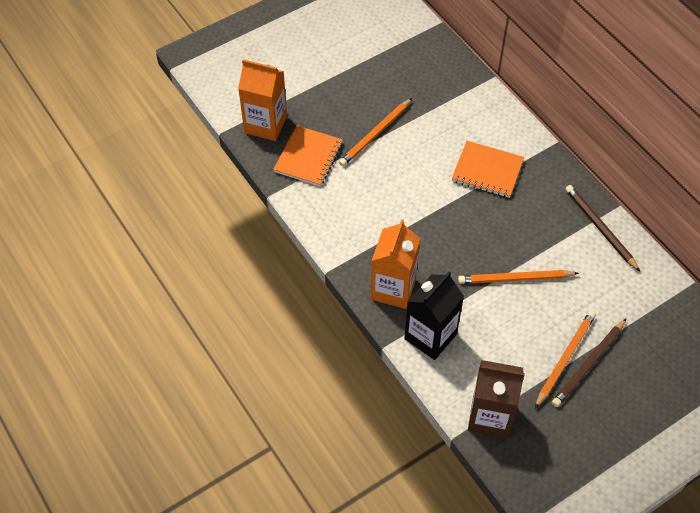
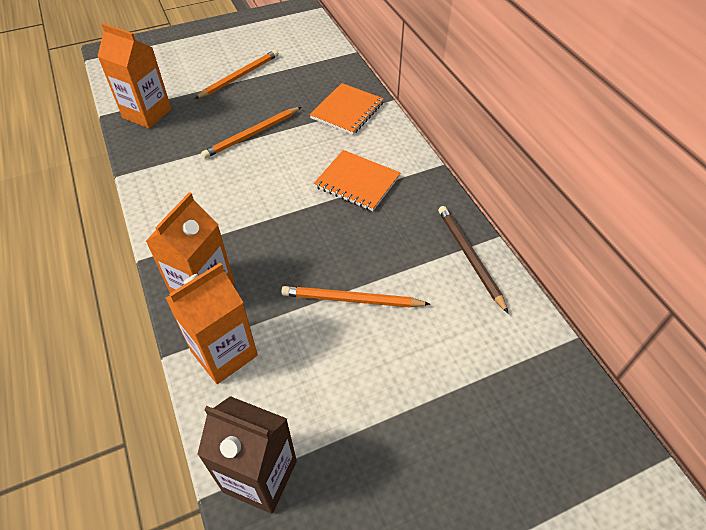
camera: 10 degrees right, 5 degrees down
orange notebook [273,125,343,186] -> orange notebook moved to [309,83,384,135]
black carton [404,271,464,360] -> orange carton [165,263,258,384]
orange pencil [535,311,596,408] -> orange pencil moved to [194,50,279,99]
brown pencil [552,319,626,407] -> none

